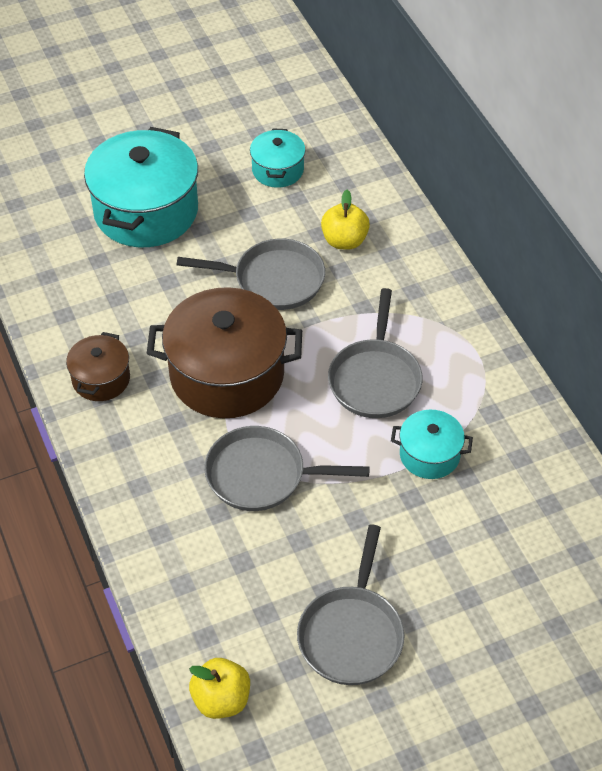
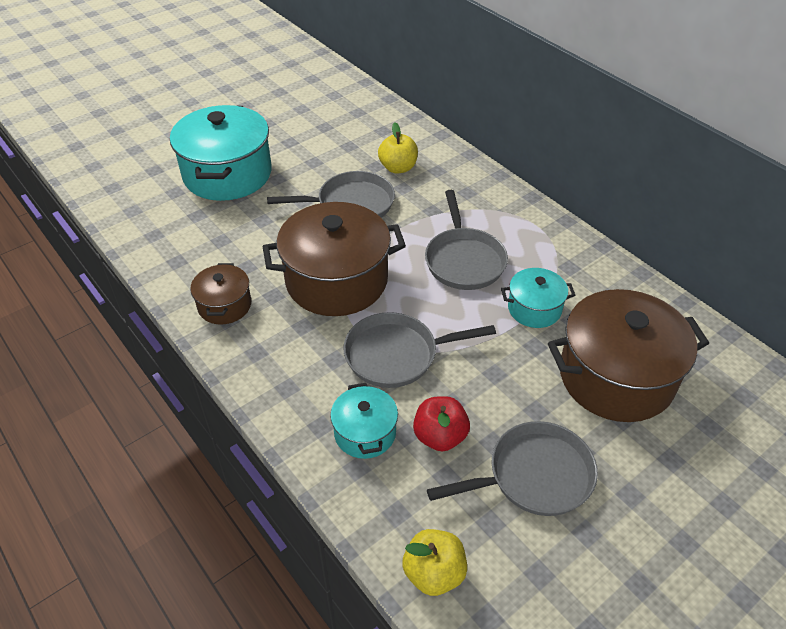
camera: 15 degrees left, 5 degrees down
turquoise pot [250,128,305,188] -> turquoise pot moved to [330,383,398,459]
grey pan [297,524,404,685] -> grey pan turned 105 degrees counterclockwise [427,421,598,516]
none -> red apple [413,396,470,451]
none -> brown pot [548,289,709,422]

